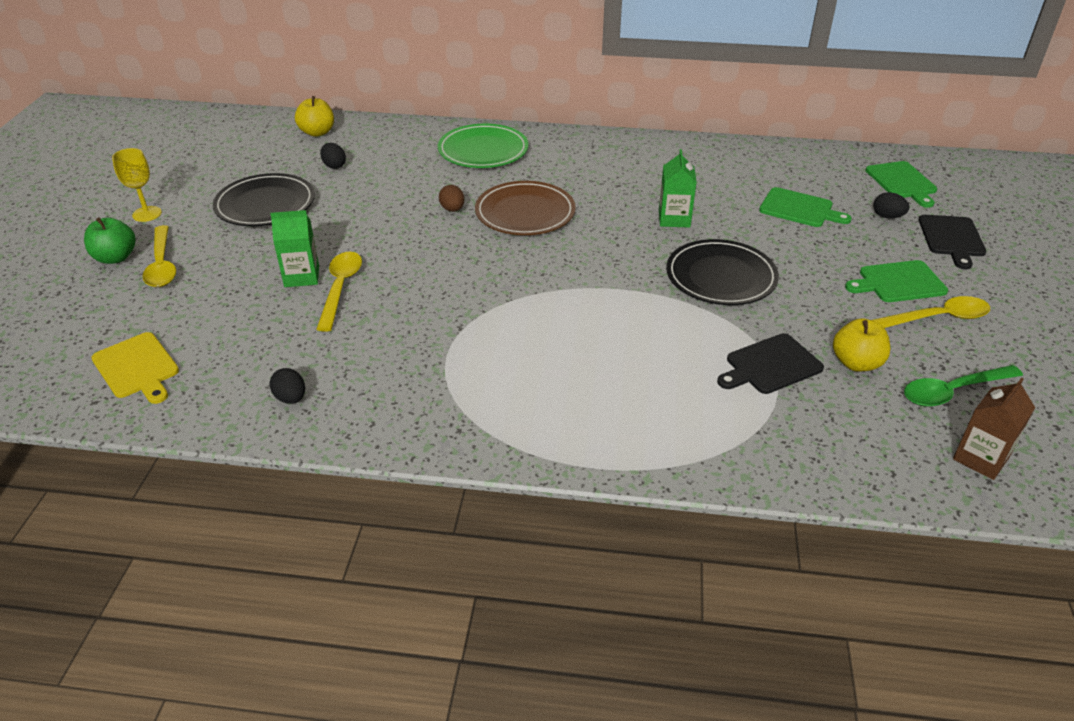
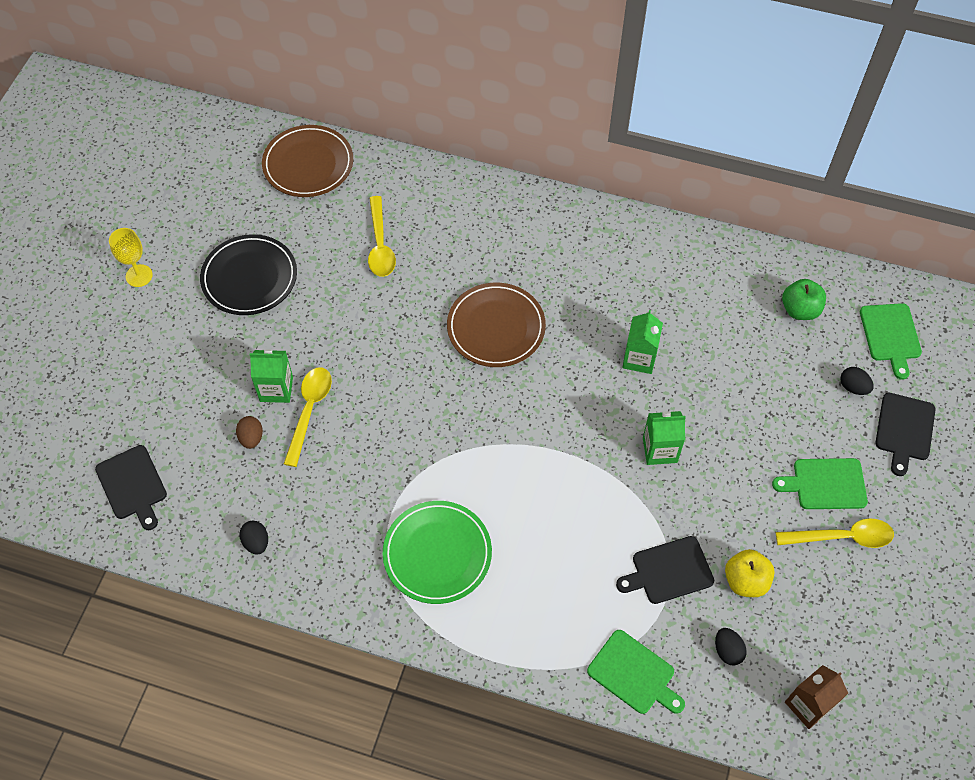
camera: 10 degrees right, 20 degrees up
green apple [84,217,135,264] -> green apple moved to [782,279,826,320]
yellow cutting board [91,332,179,404] -> black cutting board [95,445,167,530]
yellow spoon [142,225,176,287] -> yellow spoon moved to [368,196,396,277]
yellow apple [295,96,334,137] -> brown plate [262,125,353,197]
black egg [320,143,346,169] -> black egg moved to [715,628,747,665]
green plate [438,124,528,168] -> green plate moved to [383,501,492,604]
brown egg [439,185,465,212] -> brown egg moved to [236,416,263,449]
black plate [666,239,779,305] -> green carton [643,411,686,465]
green cutting board [759,187,852,227] -> green cutting board moved to [587,630,685,714]
green spoon [904,365,1023,407] -> none

